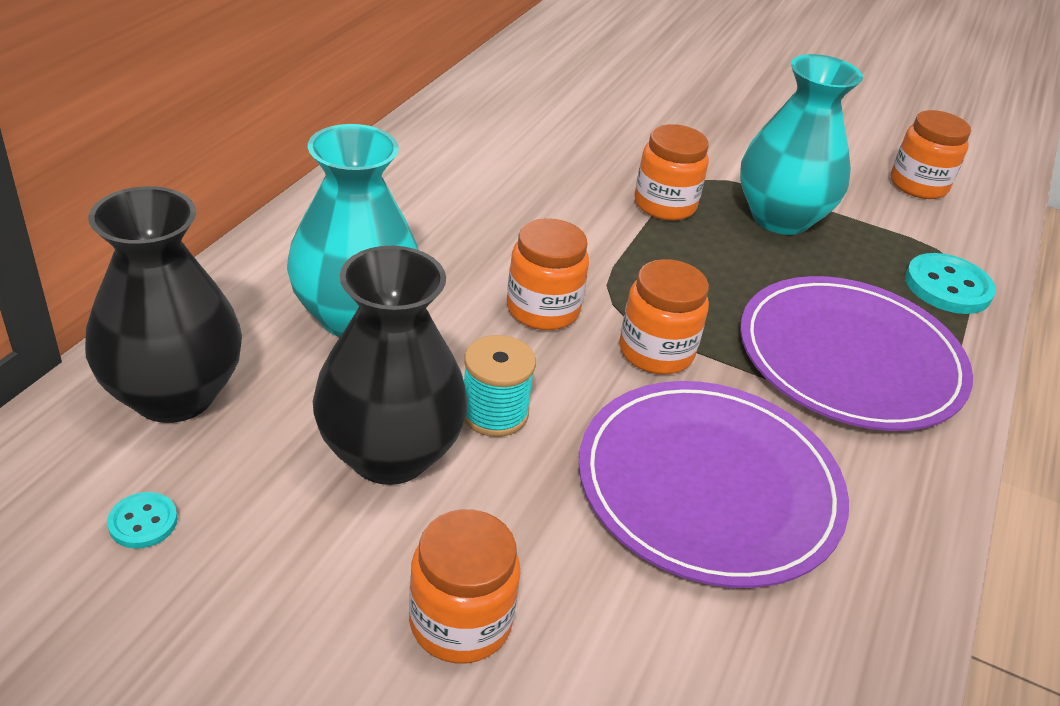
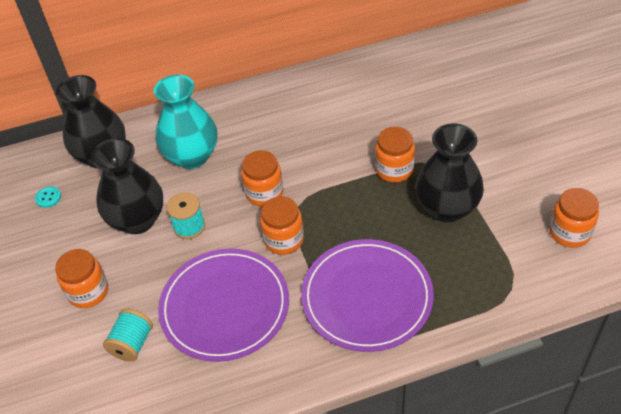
camera: 55 degrees right, 10 degrees up
turquoise vase [740,54,863,235] -> black vase [415,123,484,223]
turquoise button [905,253,996,314] -> none
none -> turquoise spool [103,309,153,362]

